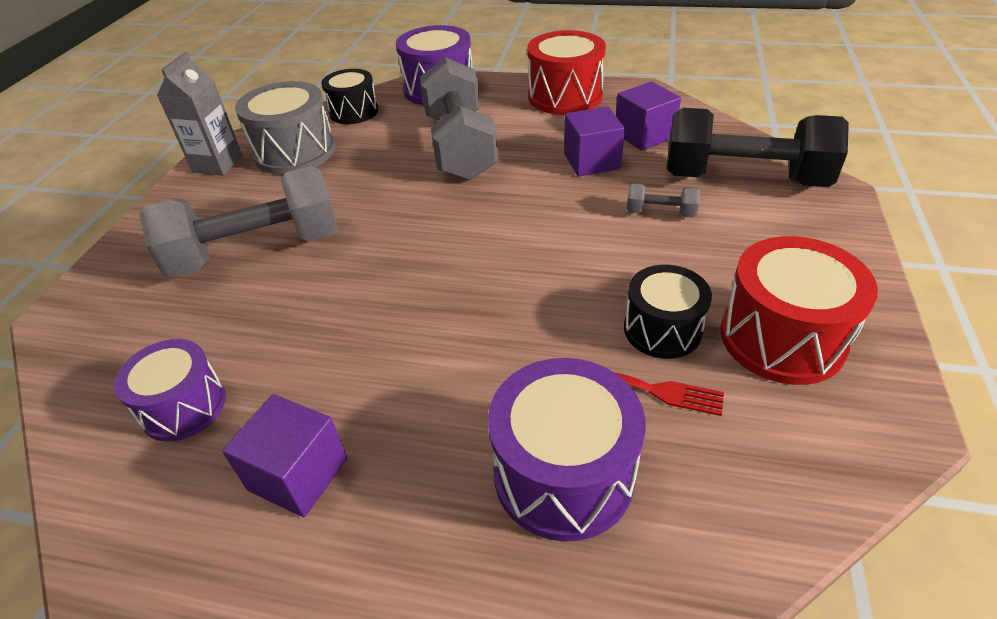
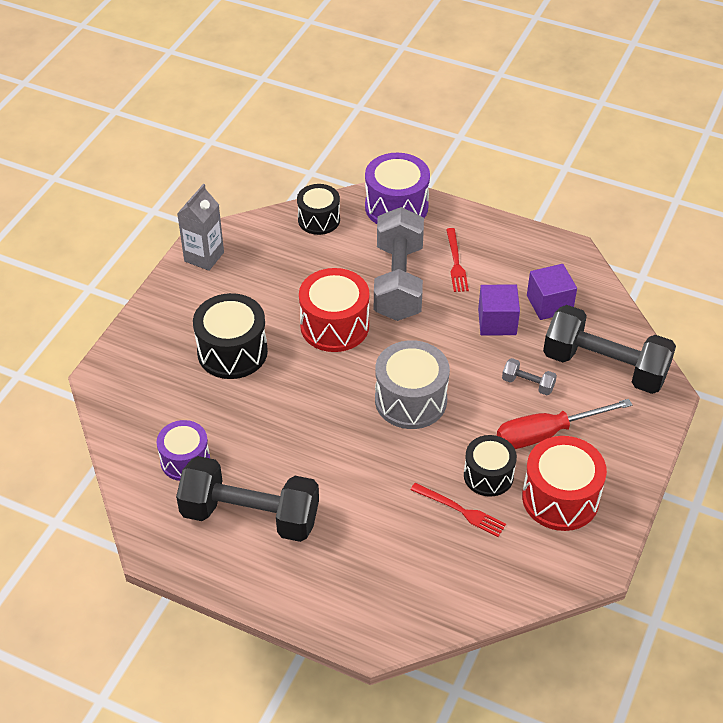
camera: 10 degrees right, 5 degrees up
grey dumbbell [139,166,338,278] -> black drum [193,293,268,379]
purple cube [222,394,347,517] -> black dumbbell [176,456,319,542]
grey drum [235,81,335,175] -> grey drum moved to [375,340,450,429]
purple drum [488,358,645,542] -> none
red drum [527,30,606,115] -> red drum moved to [299,268,369,352]
none -> red fork [446,228,469,292]
none -> red screwdriver [497,399,632,449]

